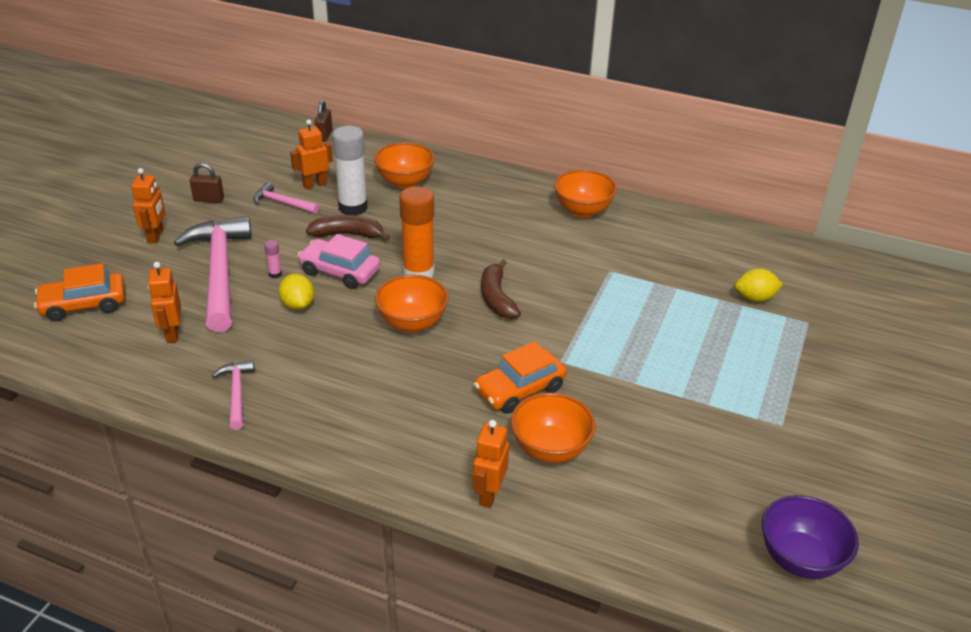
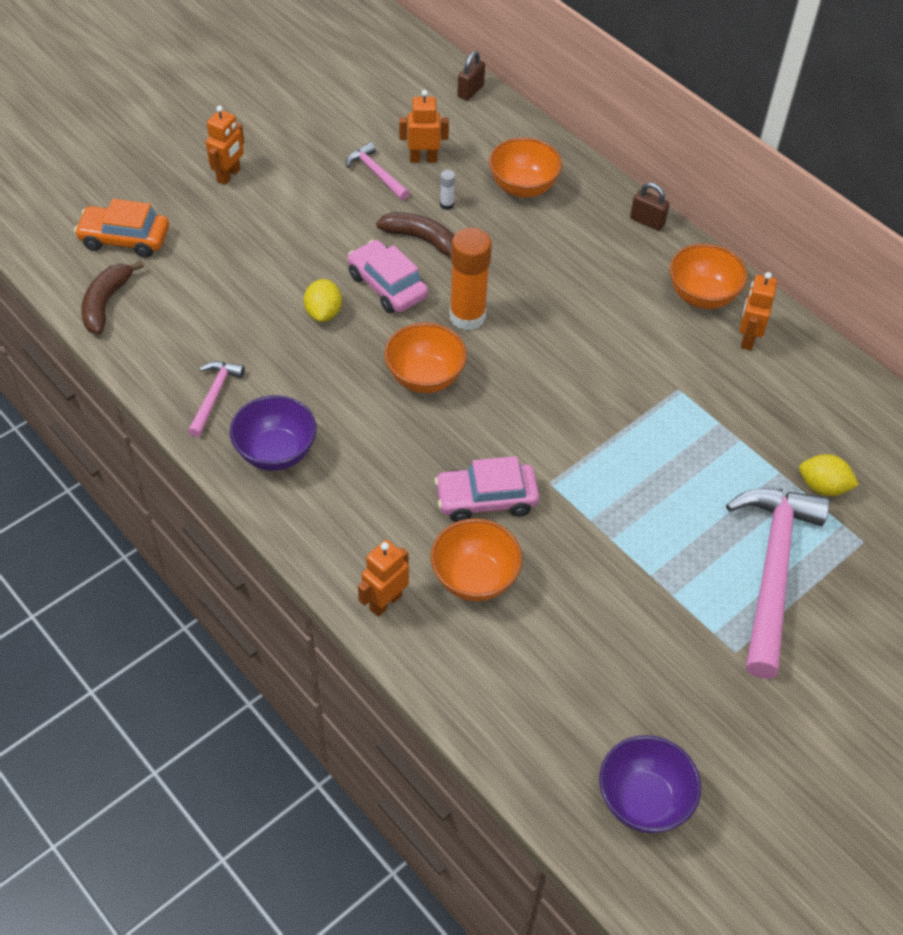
camera: 25 degrees right, 15 degrees up
orange robot [148,262,181,343] -> orange robot moved to [739,272,777,350]
pink hammer [174,216,252,332] -> pink hammer moved to [726,488,830,679]
brown padlock [190,163,224,203] -> brown padlock moved to [630,183,670,231]
pink glue stick [264,240,282,278] -> none
white glue stick [332,126,368,216] -> white glue stick [440,170,455,210], size x0.41
orange car [474,341,567,414] -> pink car [435,456,539,522]
brown banana [481,259,521,319] -> brown banana moved to [81,261,144,334]
none -> purple bowl [230,395,317,471]

